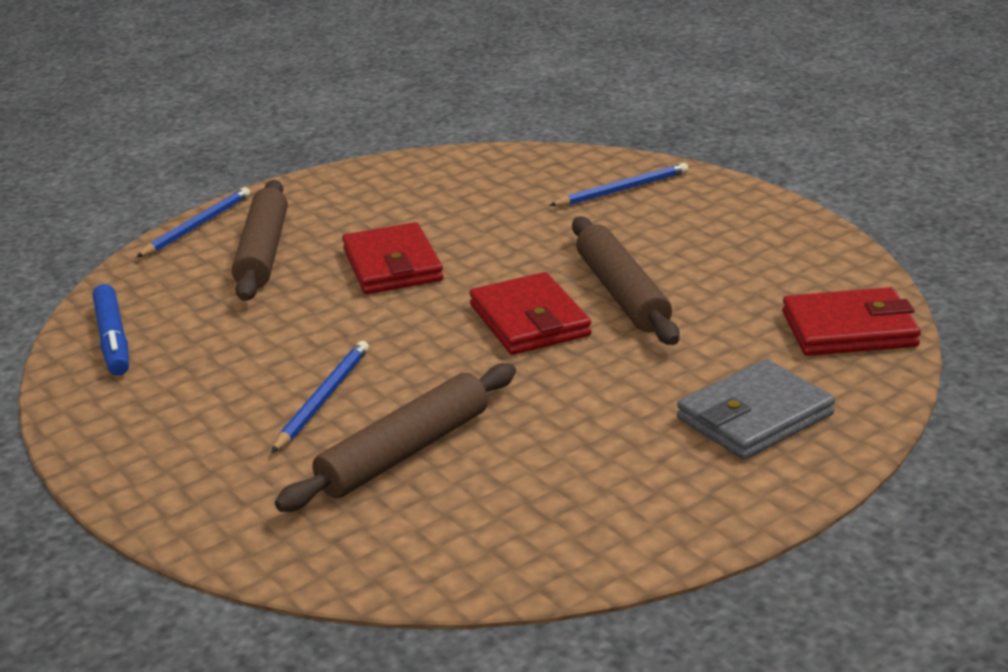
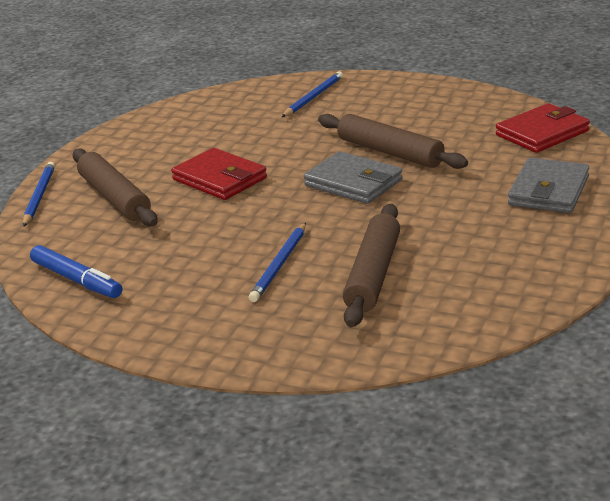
camera: 30 degrees left, 0 degrees up
blue pencil [271,341,369,453] -> blue pencil turned 150 degrees counterclockwise [249,223,306,302]
red wallet [469,272,591,355] -> grey wallet [304,151,402,204]

